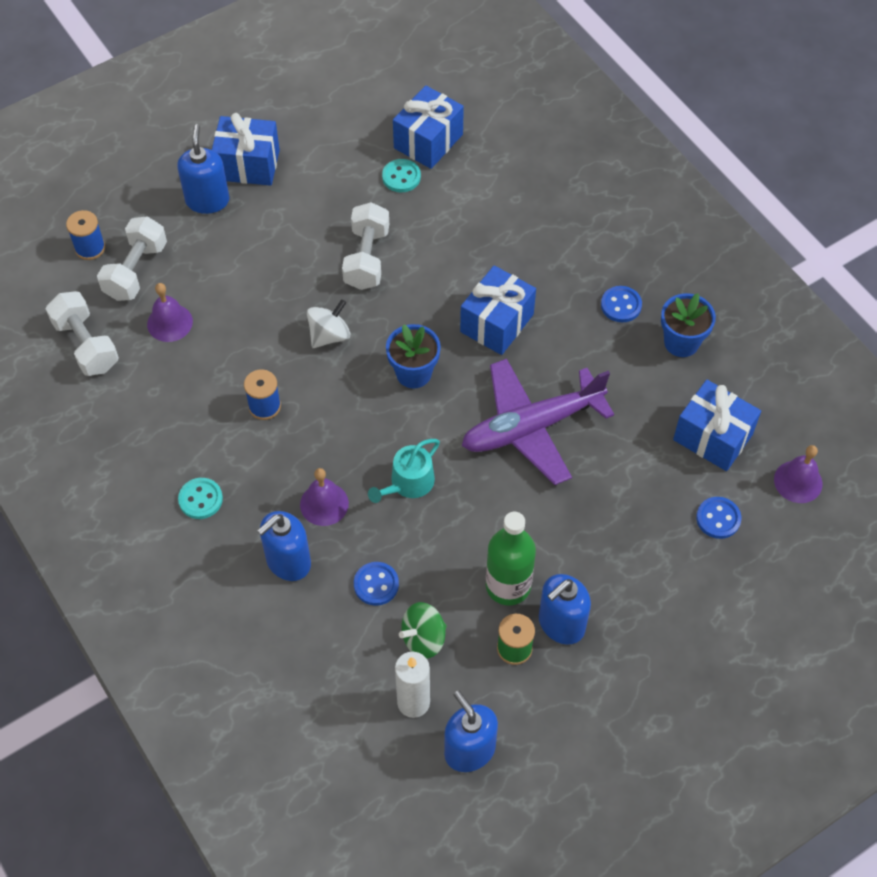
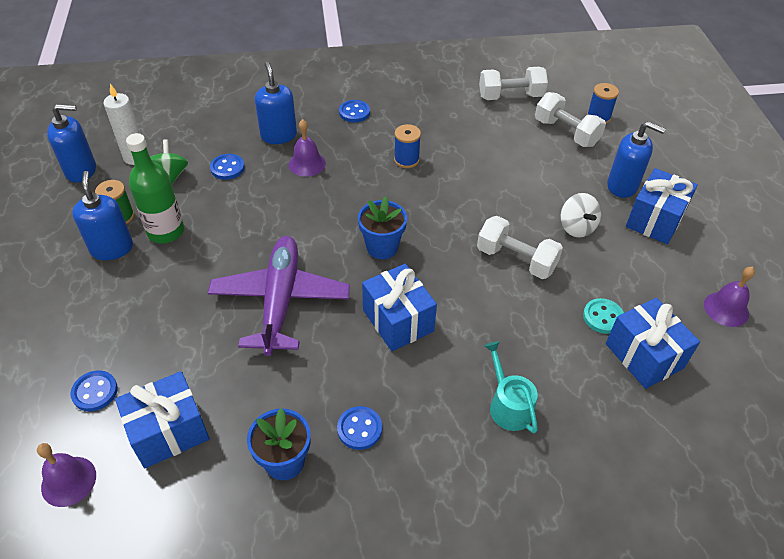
camera: 115 degrees right, 10 degrees down
purple bell [147,283,193,342] -> purple bell moved to [704,267,755,327]
turquoise button [178,478,223,519] -> blue button [339,100,370,123]
white spinning top [307,299,351,348] -> white spinning top moved to [561,193,601,238]
turquoise watering can [368,439,440,503] -> turquoise watering can moved to [484,341,538,433]

